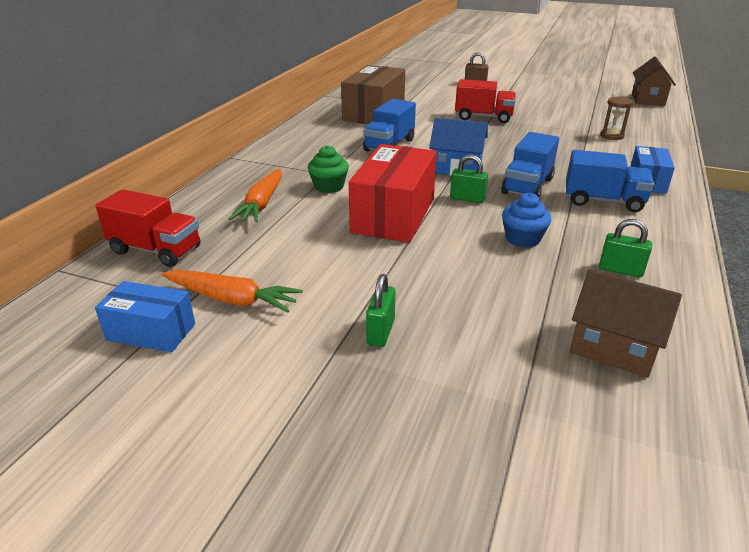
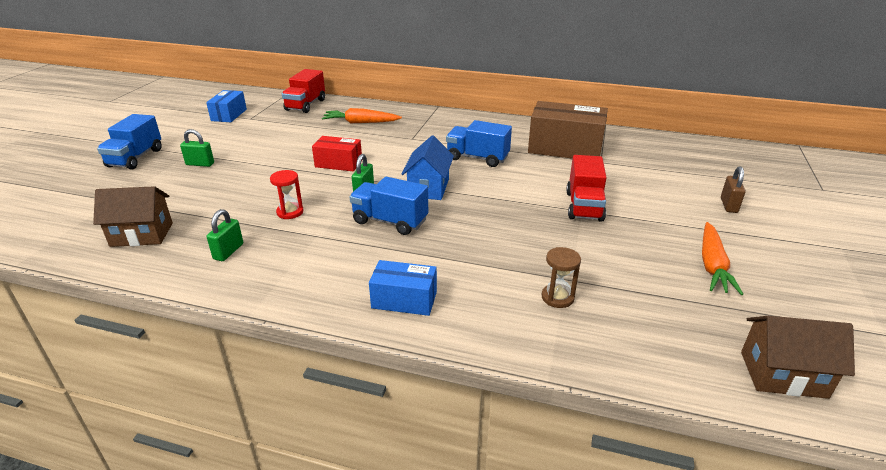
camera: 85 degrees right, 0 degrees up
orange carrot [161,270,303,313] -> orange carrot moved to [702,222,743,295]
green cupcake [308,145,349,193] -> none
red box [349,144,437,243] -> red box [312,136,362,171], size x0.57
blue cupcake [502,193,551,248] -> red hourglass [270,170,303,219]
blue truck [566,150,654,212] -> blue truck moved to [97,114,162,170]
brown house [570,269,682,378] -> brown house turned 60 degrees clockwise [93,186,173,247]

